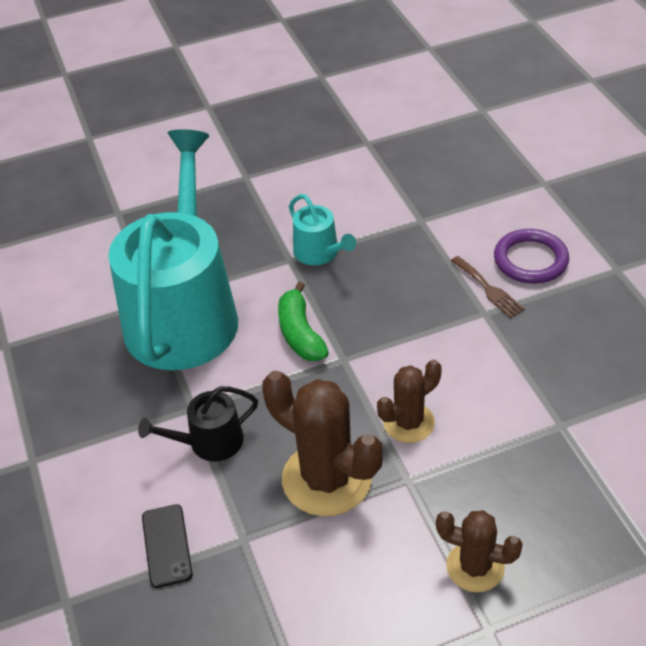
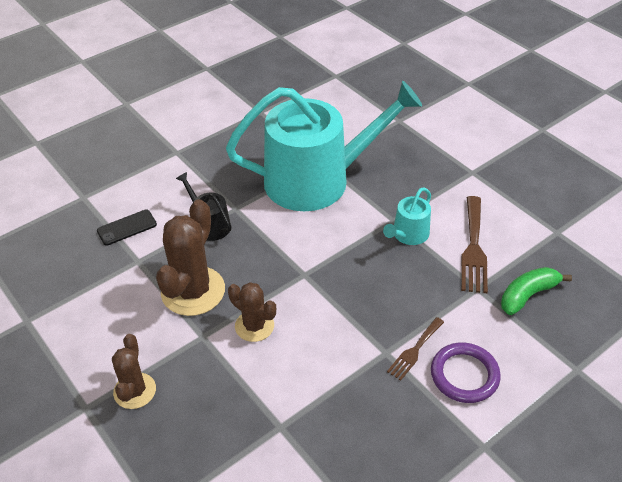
camera: 70 degrees right, 0 degrees up
green banana [278,282,329,361] -> green banana moved to [501,267,572,315]
none -> brown fork [461,196,488,293]

